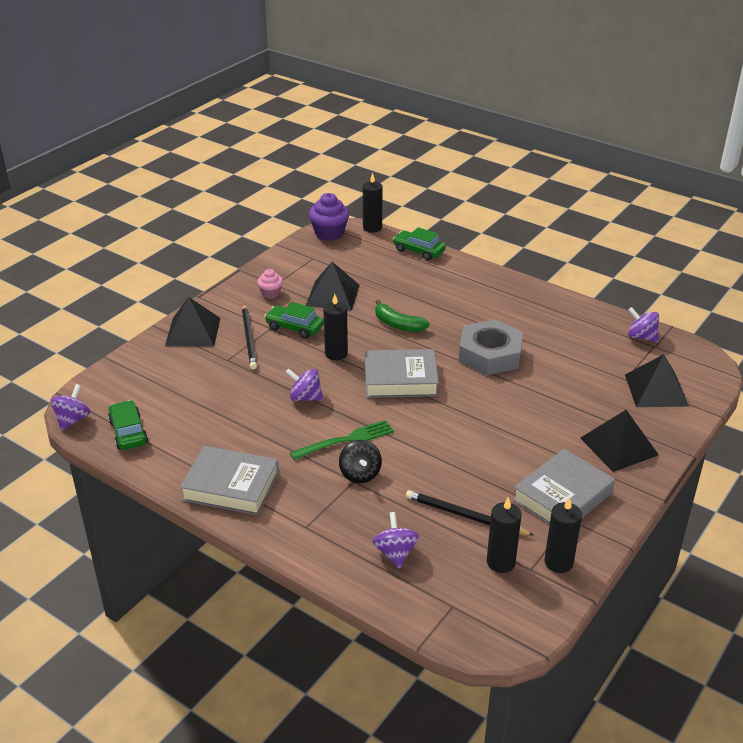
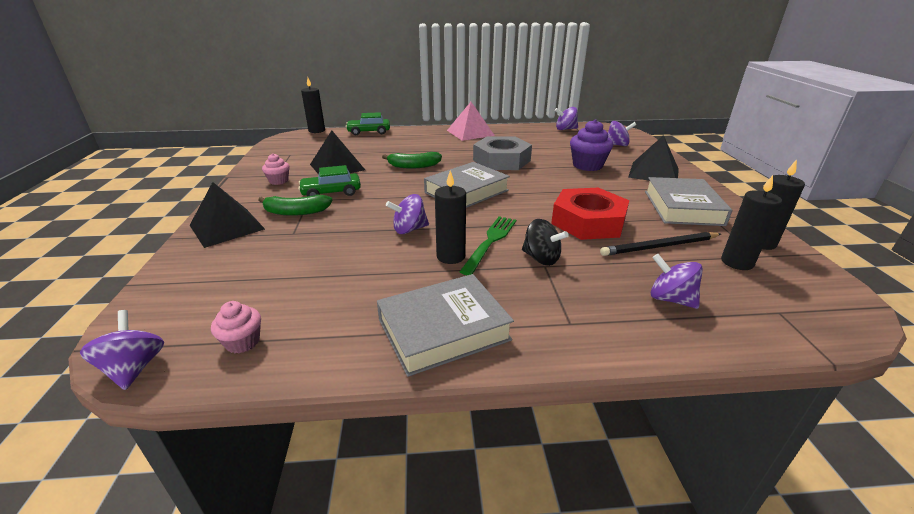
camera: 40 degrees left, 5 degrees down
green car [108,400,148,450] -> pink cupcake [211,301,261,353]
black pencil [242,304,257,369] -> green banana [258,195,332,216]
purple cupcake [309,193,350,241] -> purple cupcake moved to [570,119,613,171]
black candle [323,294,348,360] -> black candle moved to [435,171,466,264]
black pyramid [625,354,689,407] -> purple spinning top [608,121,636,146]
none -> pink pyramid [447,102,495,141]
none -> red nut [551,188,630,240]

